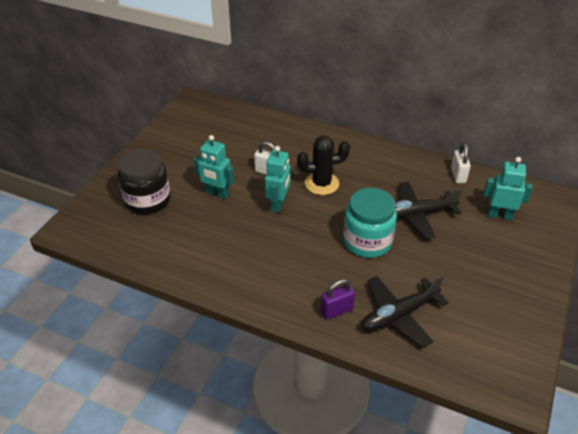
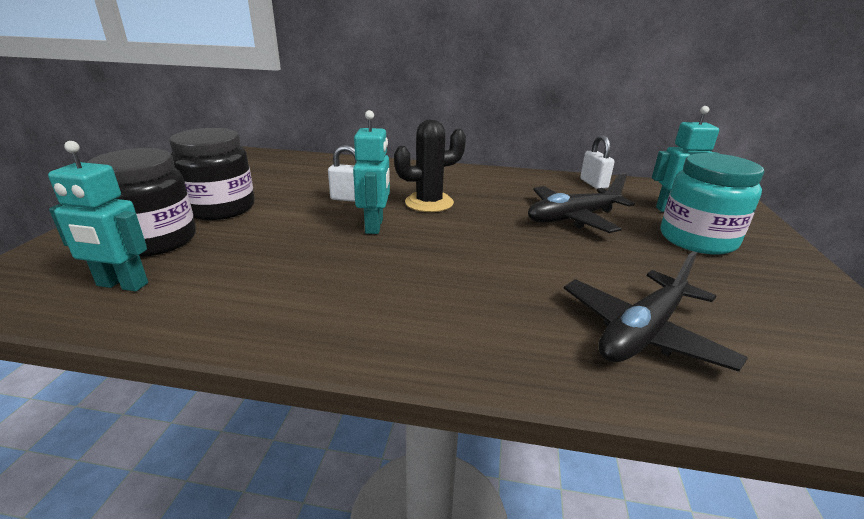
camera: 15 degrees left, 15 degrees down
turquoise robot [194,135,234,199] -> turquoise robot moved to [48,141,148,291]
purple padlock [321,279,355,320] -> none
turquoise jar [343,188,397,258] -> turquoise jar moved to [661,153,764,255]
none -> black jar [169,128,255,220]

